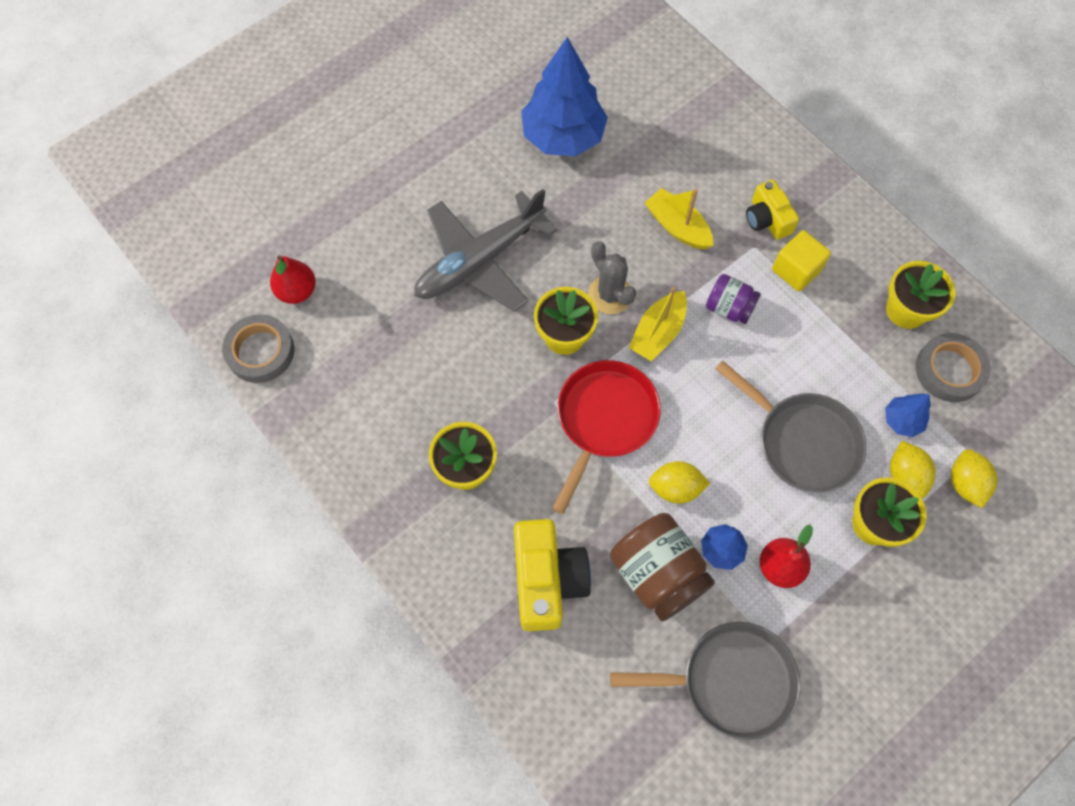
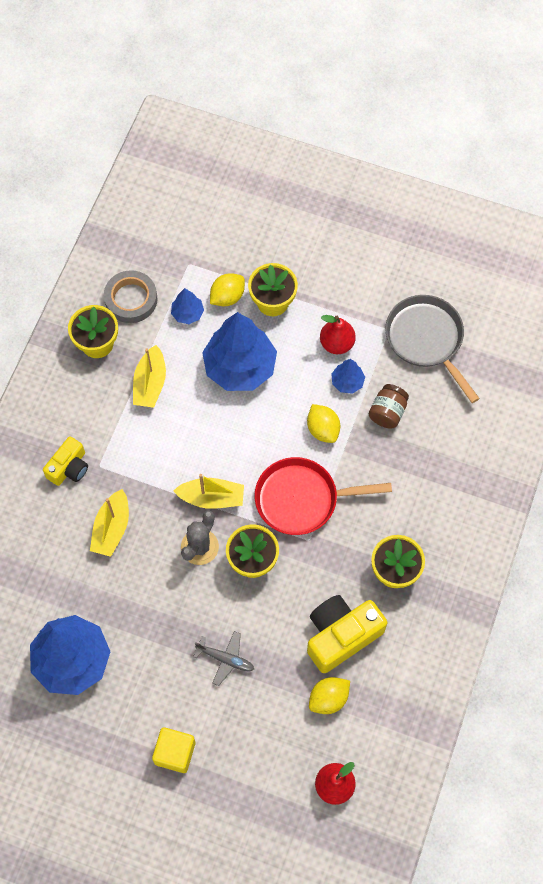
camera: 120 degrees left, 0 degrees up
grey tape [222,314,294,383] -> none
grey plane [414,189,557,311] -> grey plane [193,631,254,686], size x0.45
yellow camera [514,519,591,631] -> yellow camera moved to [307,595,387,673]
brown jar [610,513,715,622] -> brown jar [369,384,409,429], size x0.58
purple jar [706,274,761,324] -> none
grey pan [715,361,866,492] -> blue tree [202,312,277,391]
yellow cube [772,230,831,291] -> yellow cube moved to [152,727,195,773]
yellow lemon [951,449,997,508] -> yellow lemon moved to [309,677,350,714]
none -> yellow boat [133,345,166,408]

